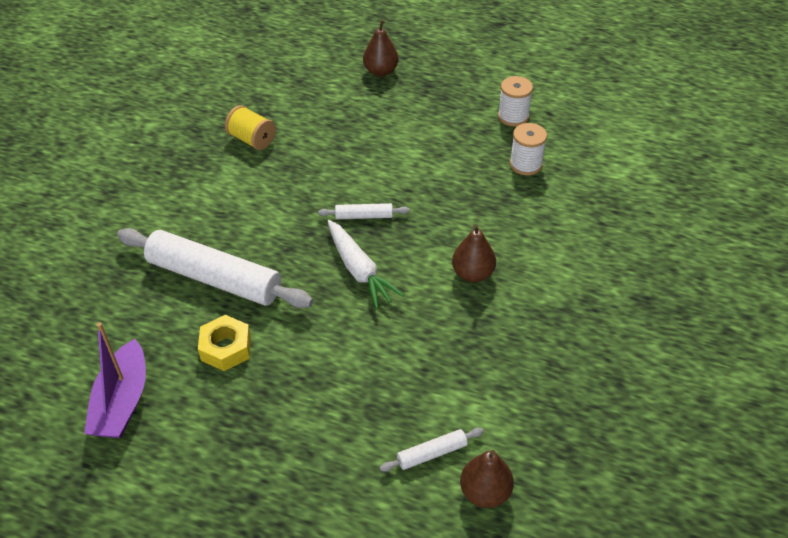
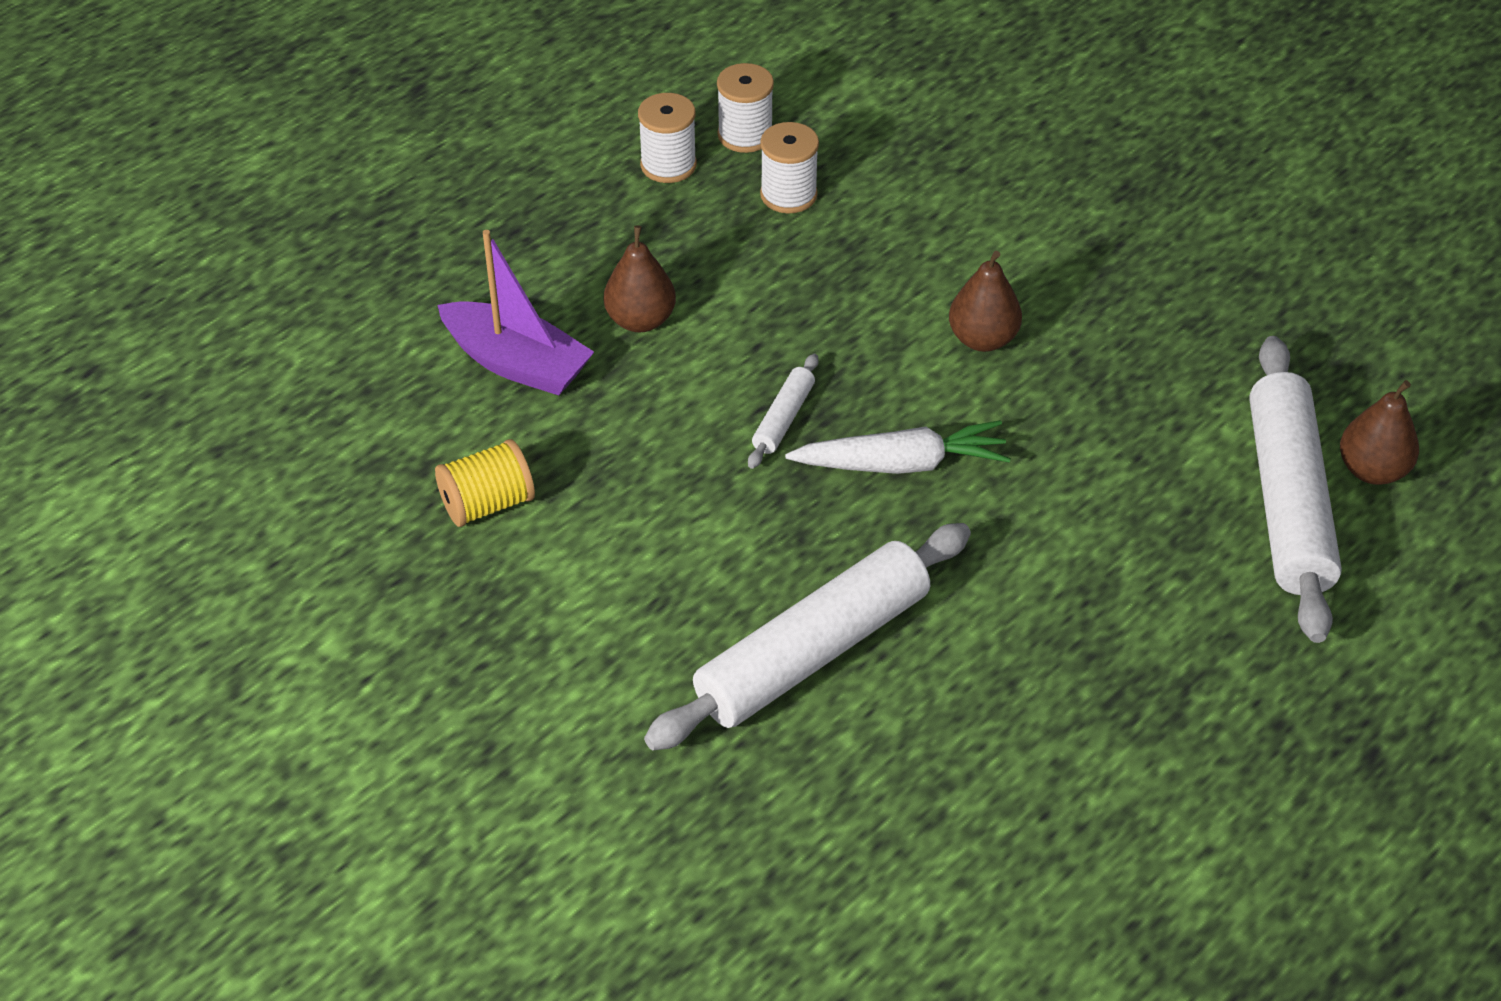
camera: 65 degrees left, 0 degrees up
purple boat [84,322,146,438] -> purple boat moved to [438,230,594,395]
yellow nut [198,315,251,371] -> none
brown pear [363,20,399,77] -> brown pear moved to [604,226,676,332]
white rolling pin [380,428,484,472] -> white rolling pin [1249,336,1342,643], size x2.30
none -> white spool [717,63,774,153]

